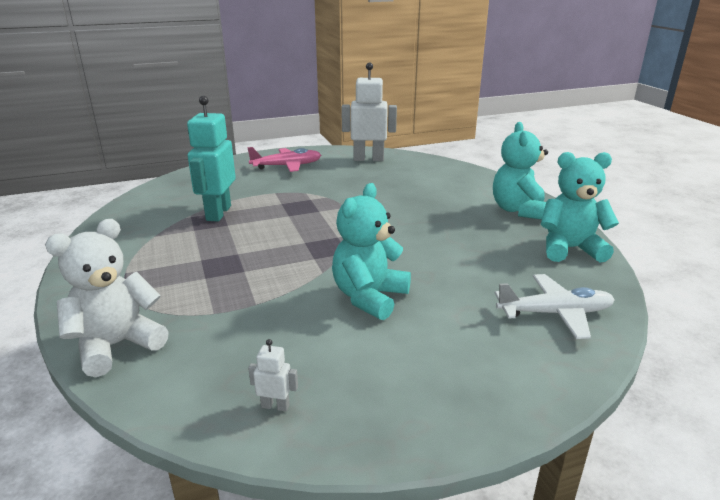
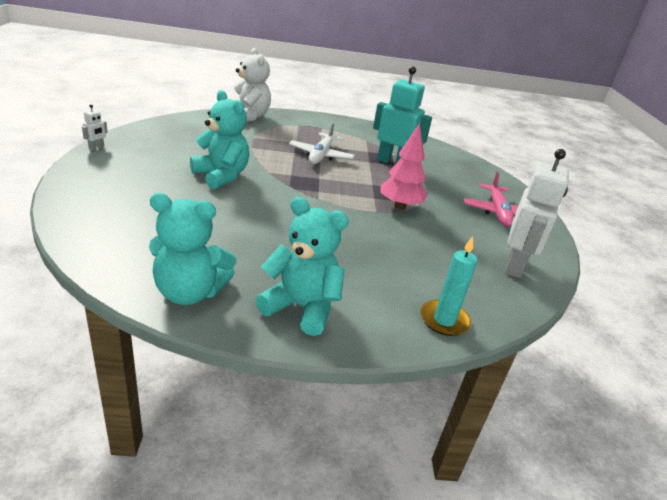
camera: 105 degrees right, 5 degrees up
white robot [248,339,298,411] -> white robot moved to [82,104,108,151]
white plane [495,274,615,339] -> white plane moved to [289,122,355,164]
turquoise teddy bear [541,152,619,262] -> turquoise teddy bear turned 75 degrees clockwise [149,193,237,305]
none -> pink tree [380,123,427,209]
none -> turquoise candle [421,236,477,336]

